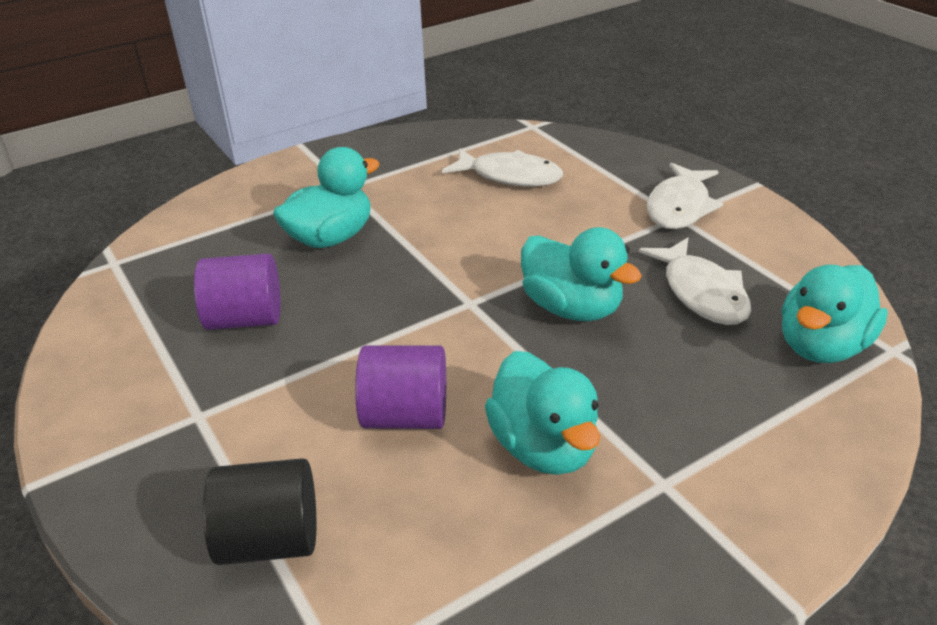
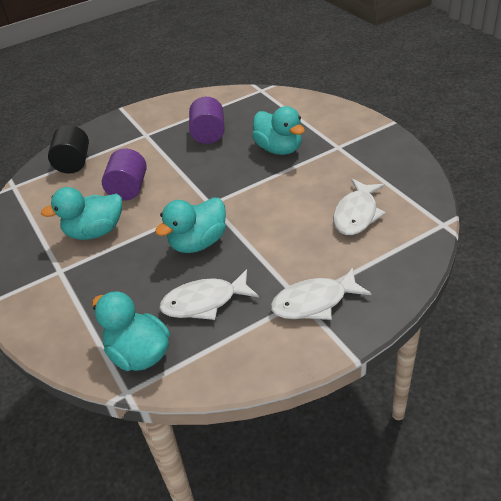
camera: 95 degrees right, 5 degrees up
white fish [647,162,723,229] -> white fish turned 45 degrees counterclockwise [270,267,371,320]

